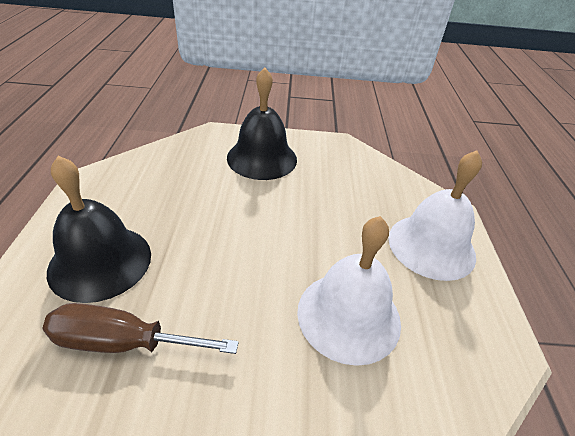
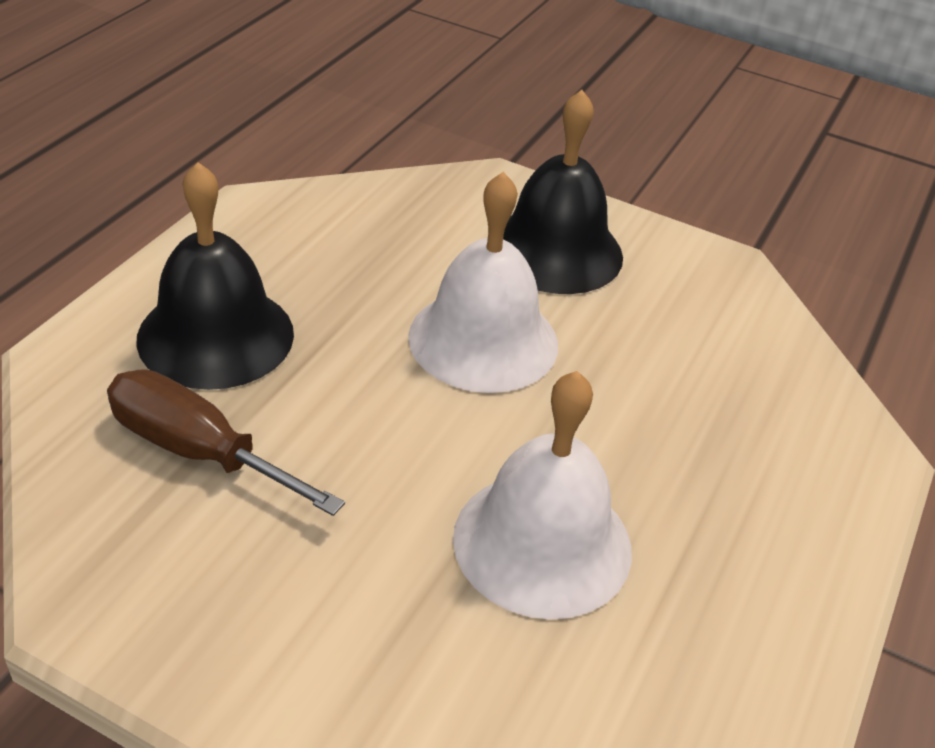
camera: 25 degrees right, 0 degrees up
white bell [388,150,482,281] -> white bell moved to [408,172,558,393]

